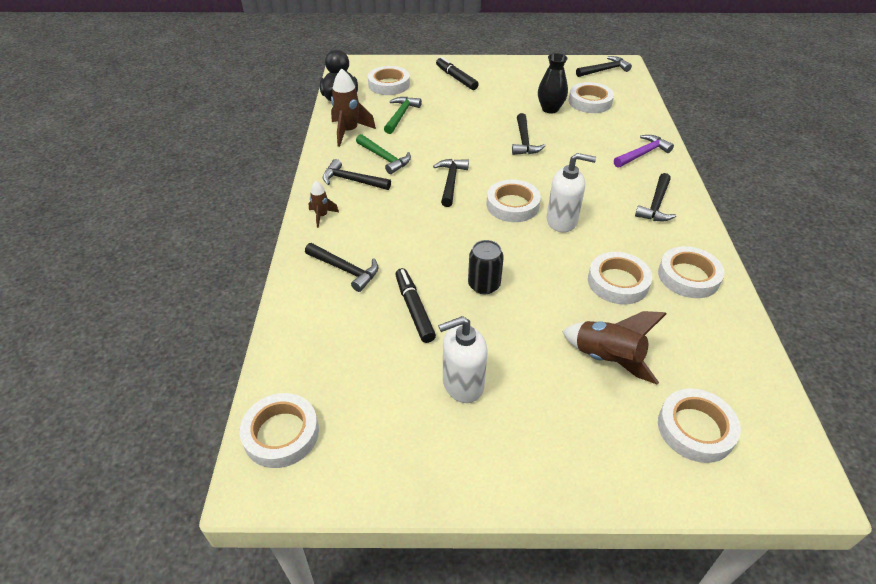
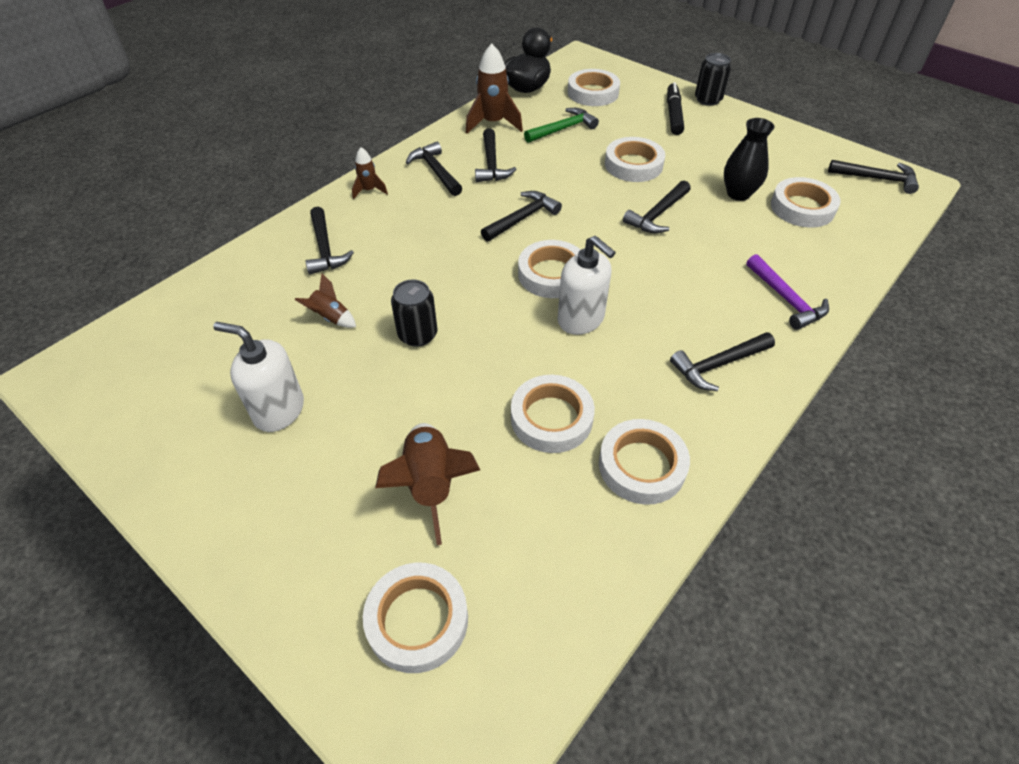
camera: 40 degrees right, 5 degrees up
white tape [240,393,319,468] -> white tape moved to [605,137,665,182]
green hammer [356,134,411,174] -> black hammer [475,128,516,182]
black marker [395,268,436,343] -> brown rocket [294,274,356,328]
purple hammer [614,135,674,168] -> purple hammer turned 60 degrees clockwise [747,254,829,330]
none -> black can [695,53,731,106]

